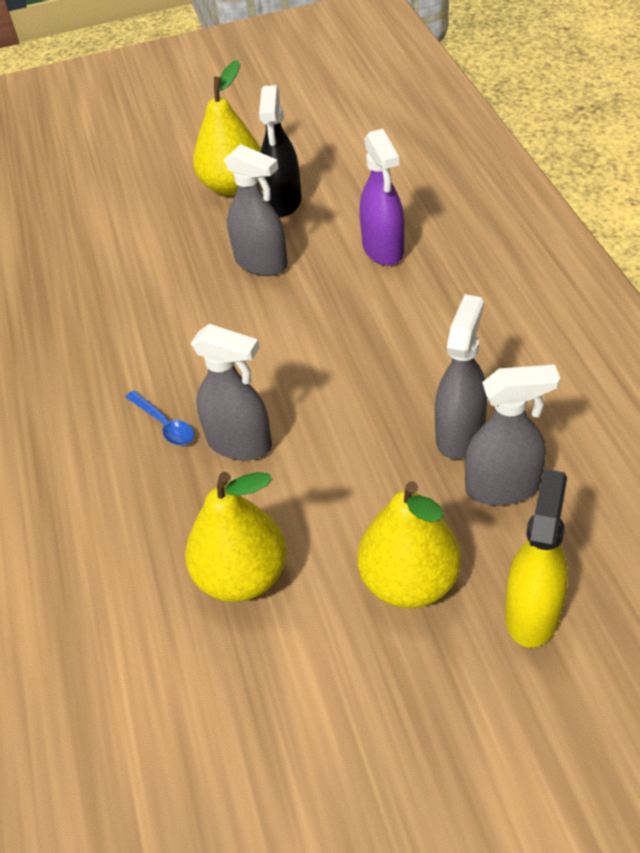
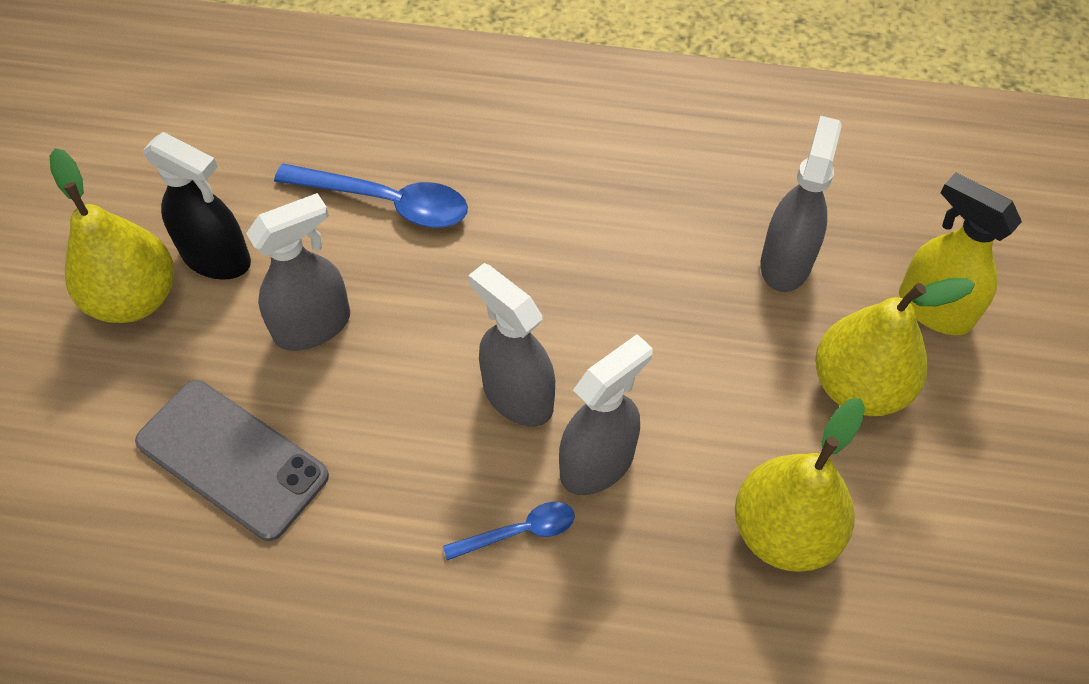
camera: 70 degrees left, 10 degrees up
purple spray bottle [359,129,405,266] -> blue spoon [274,164,468,228]
grey spray bottle [435,294,487,459] -> grey spray bottle moved to [468,263,555,426]
none -> grey phone [135,380,329,541]

